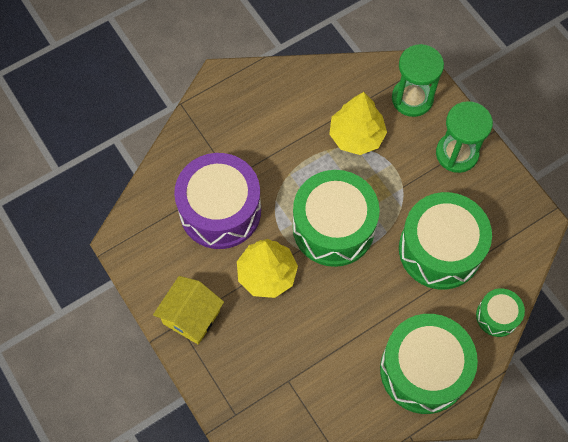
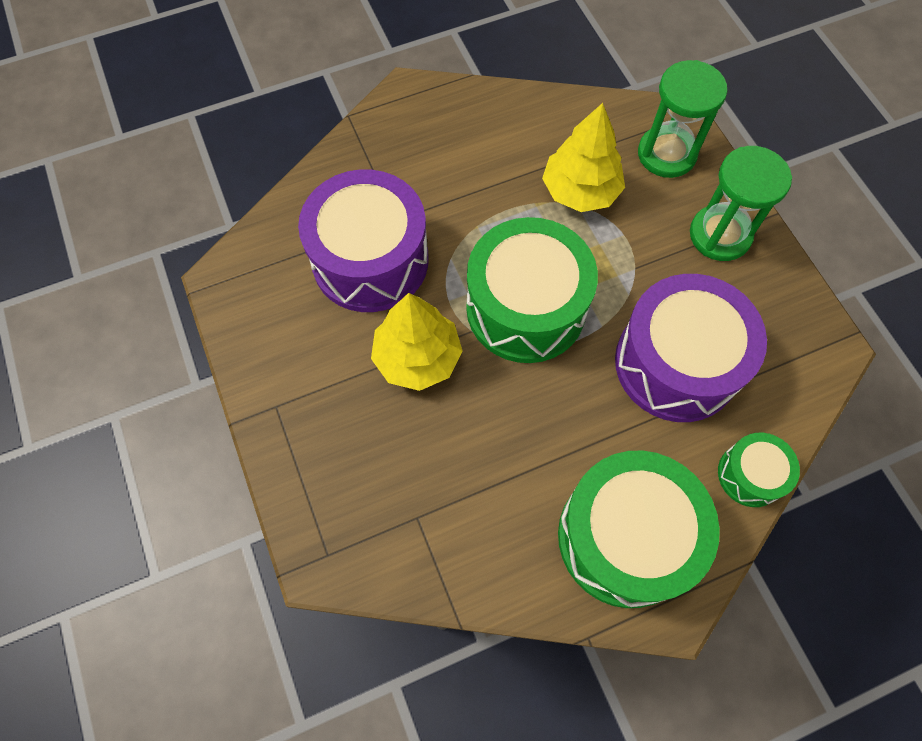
camera: 10 degrees right, 0 degrees up
yellow house [153,276,224,345] -> none
green drum [399,192,492,290] -> purple drum [615,274,767,422]

